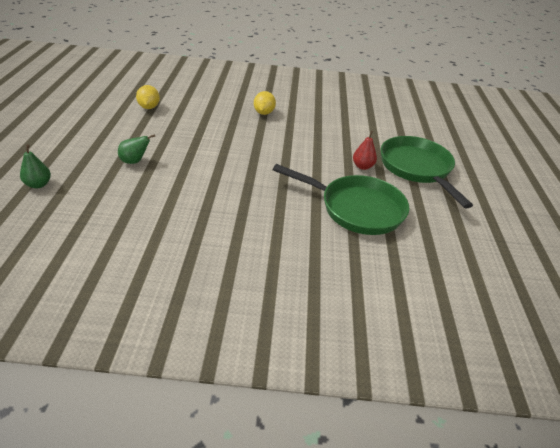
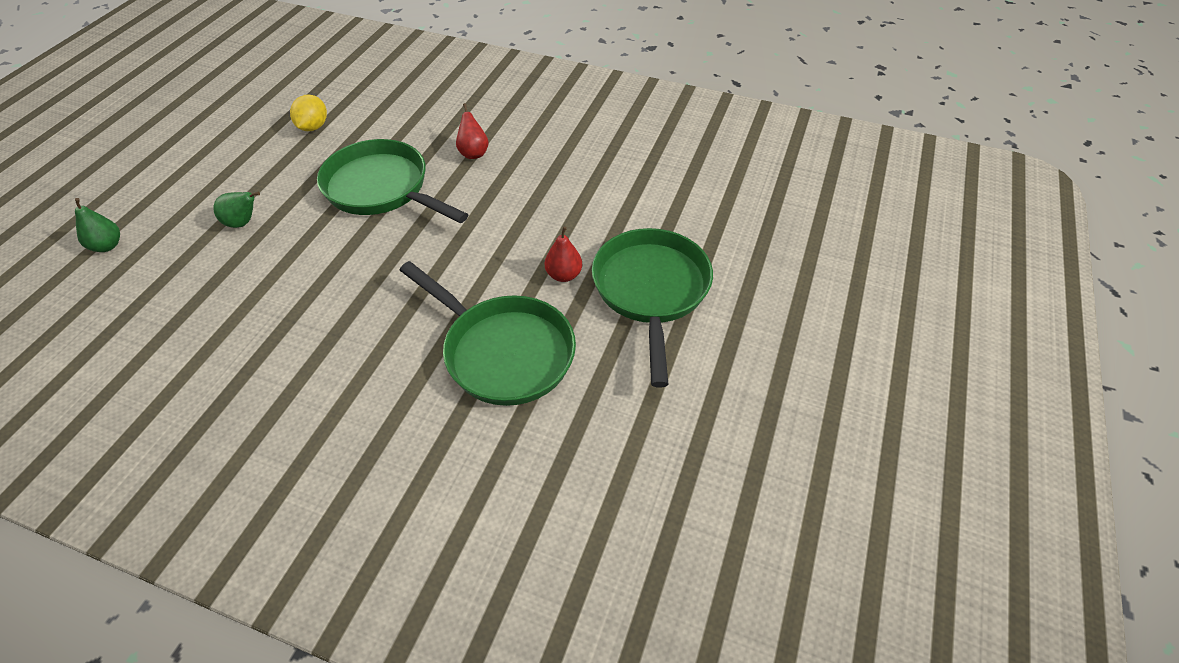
camera: 20 degrees right, 10 degrees up
yellow lemon [254,91,276,115] -> red pear [456,103,489,159]
none -> green pan [317,139,468,223]

